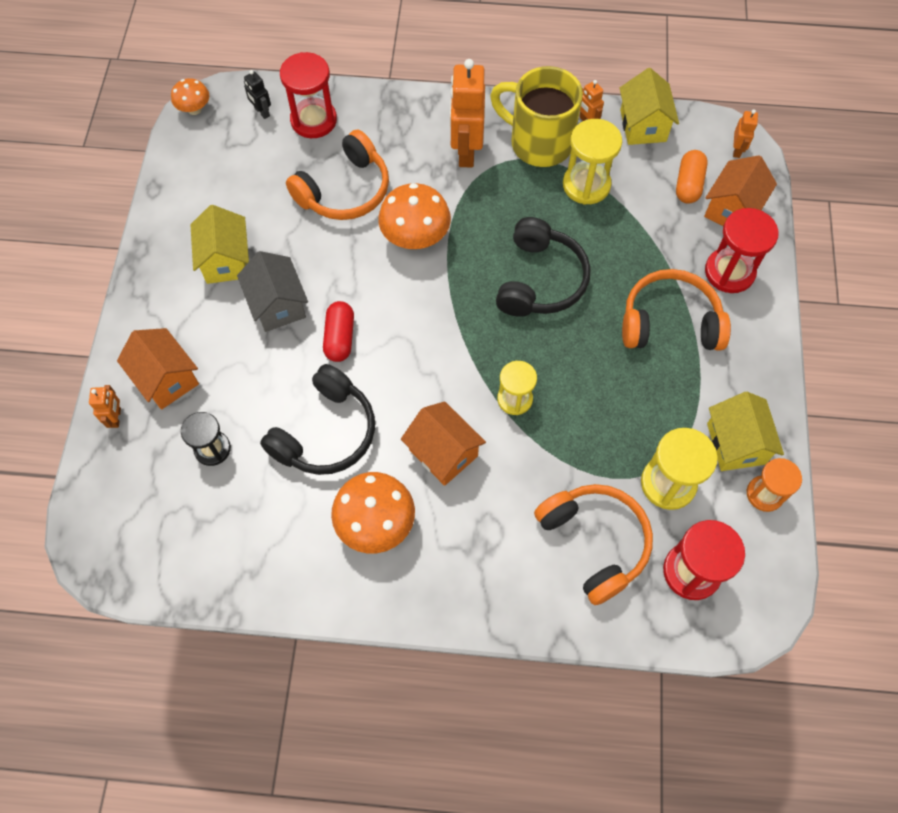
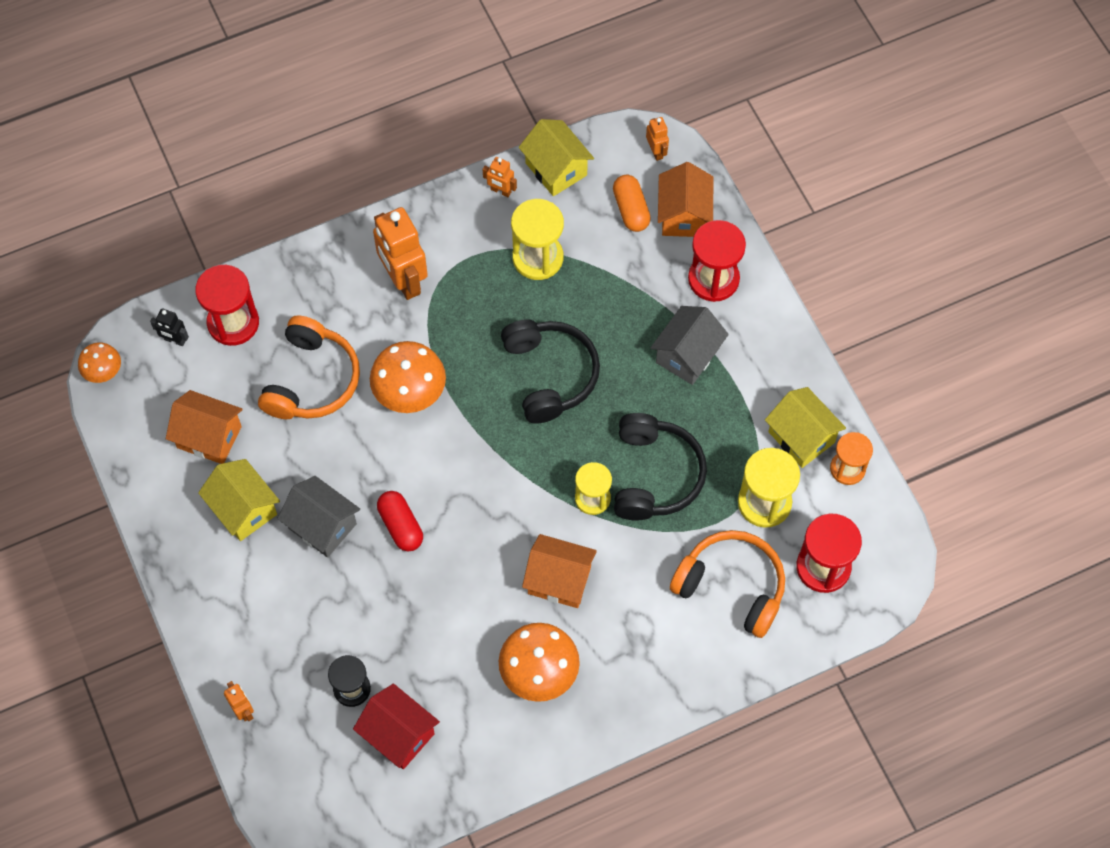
camera: 30 degrees left, 0 degrees up
orange house [117,328,199,410] -> orange house moved to [166,390,243,464]
black headphones [260,364,375,475] -> black headphones moved to [614,413,707,520]
yellow mug [490,66,583,167] -> none
orange headphones [622,269,731,351] -> grey house [651,306,729,385]
none -> red house [353,684,440,769]

